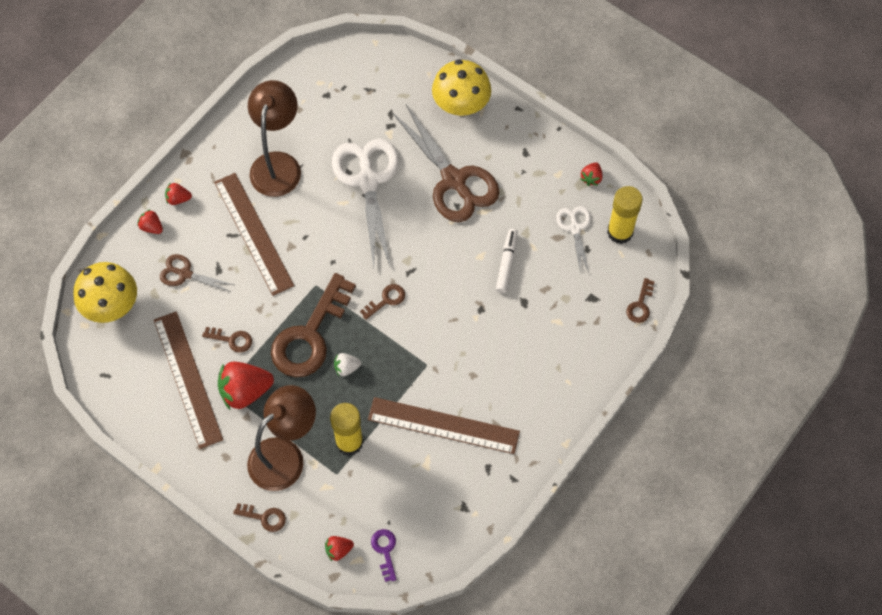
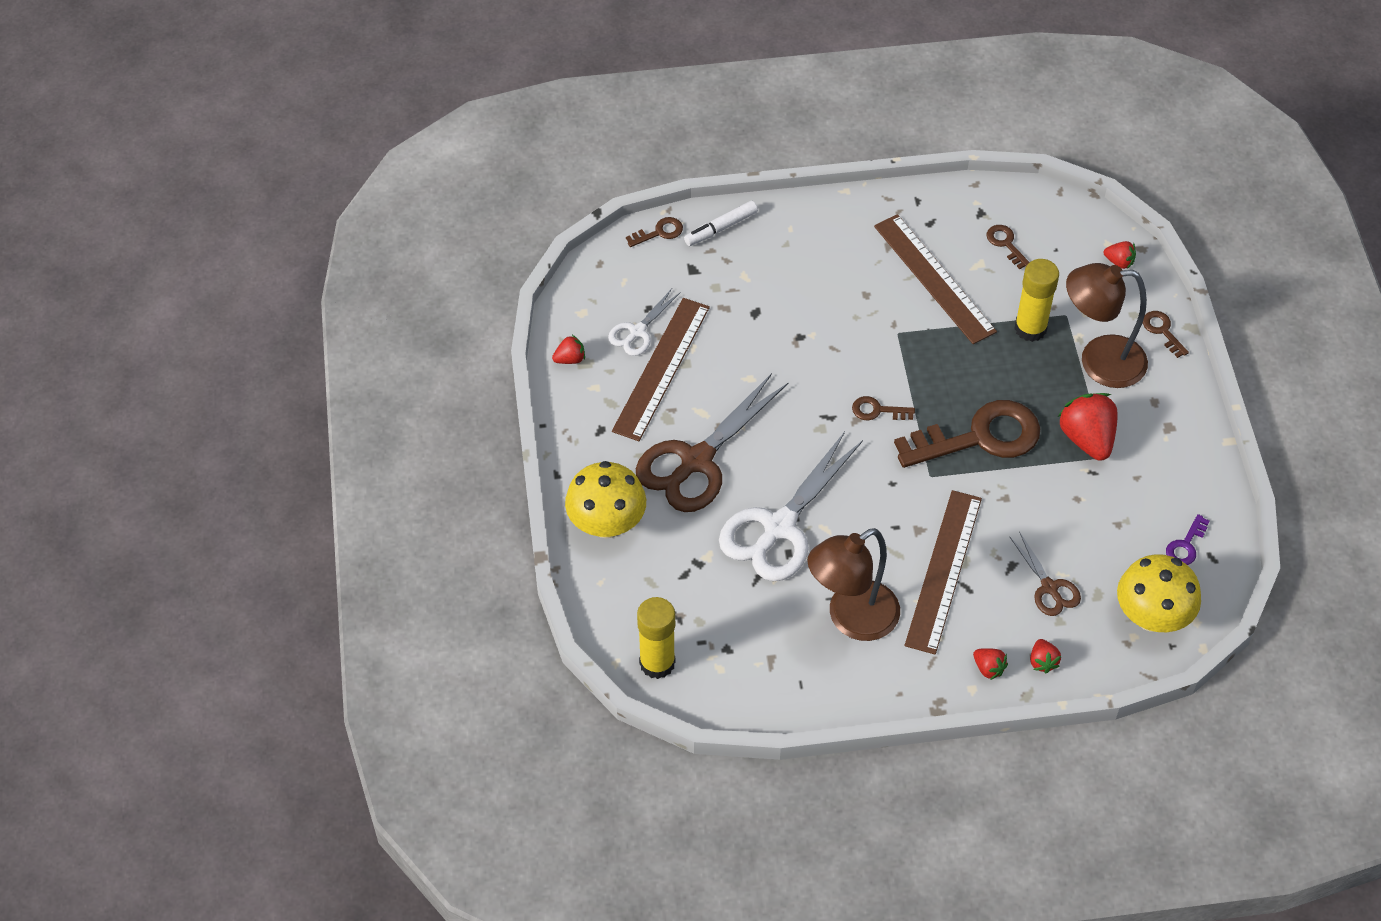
camera: 135 degrees left, 10 degrees down
brown ruler [154,312,223,449] -> brown ruler moved to [612,298,710,441]
brown key [202,327,252,353] -> brown key moved to [987,225,1030,269]
red strawberry [218,361,274,410] -> red strawberry turned 135 degrees counterclockwise [1058,393,1118,461]
white strawberry [334,353,361,376] -> none
purple key [371,529,396,582] -> purple key moved to [1166,514,1210,565]
brown scissors [392,104,500,222] -> brown scissors turned 150 degrees counterclockwise [636,373,788,512]
white marker [496,229,518,293] -> white marker moved to [684,201,758,246]
yellow glue stick [607,186,643,244] -> yellow glue stick moved to [637,597,675,679]

